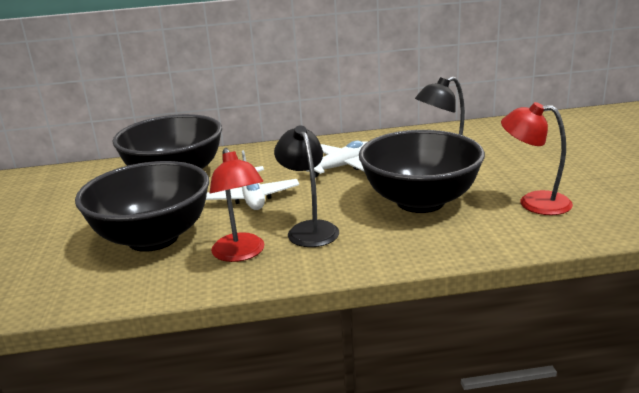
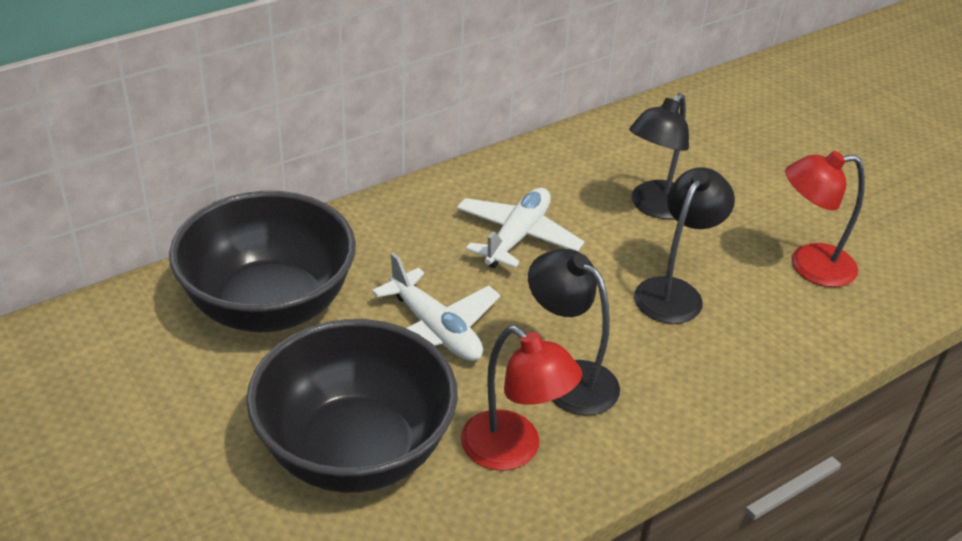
camera: 30 degrees left, 15 degrees up
black bowl [359,130,485,213] -> black lamp [634,167,735,324]

